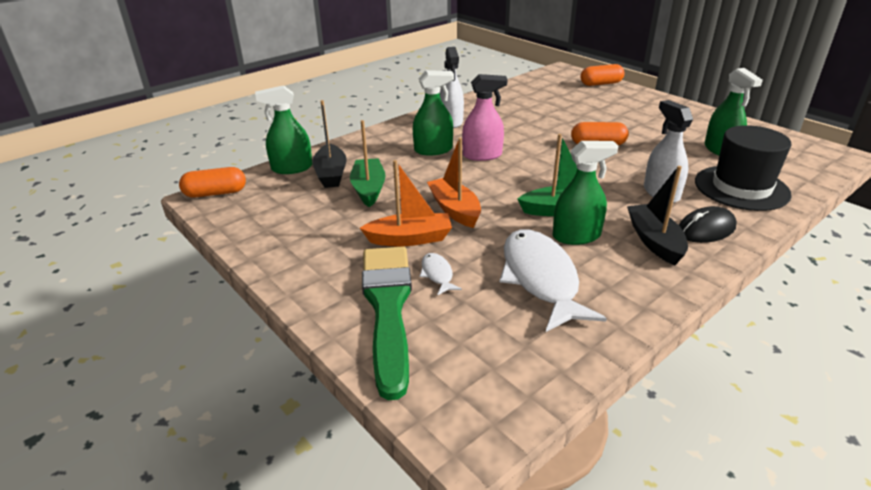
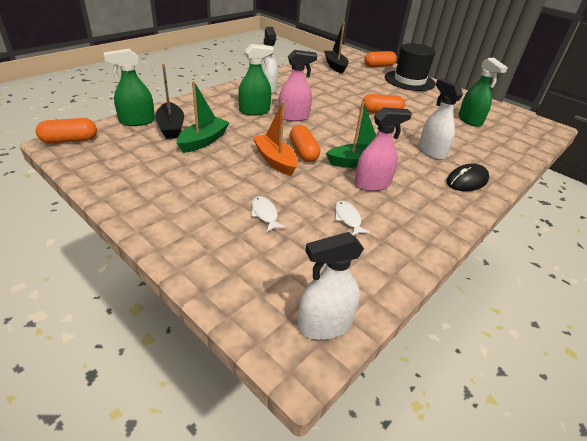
camera: 10 degrees left, 5 degrees up
green boat [350,120,386,207] -> green boat turned 45 degrees clockwise [177,81,230,153]
orange boat [360,160,452,247] -> none
green brush [362,247,412,400] -> none
white fish [500,229,607,332] -> white fish [335,201,371,236], size x0.44
green spray bottle [553,141,618,245] -> pink spray bottle [354,107,412,191]
black boat [627,166,688,265] -> black boat moved to [324,22,348,74]
black hat [695,125,792,211] -> black hat moved to [385,43,436,91]
none -> orange capsule [290,125,320,162]
none -> white spray bottle [297,232,364,340]

